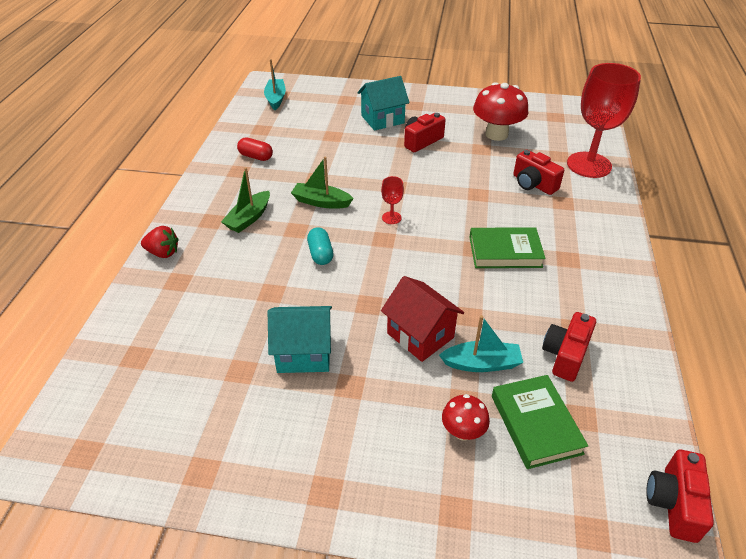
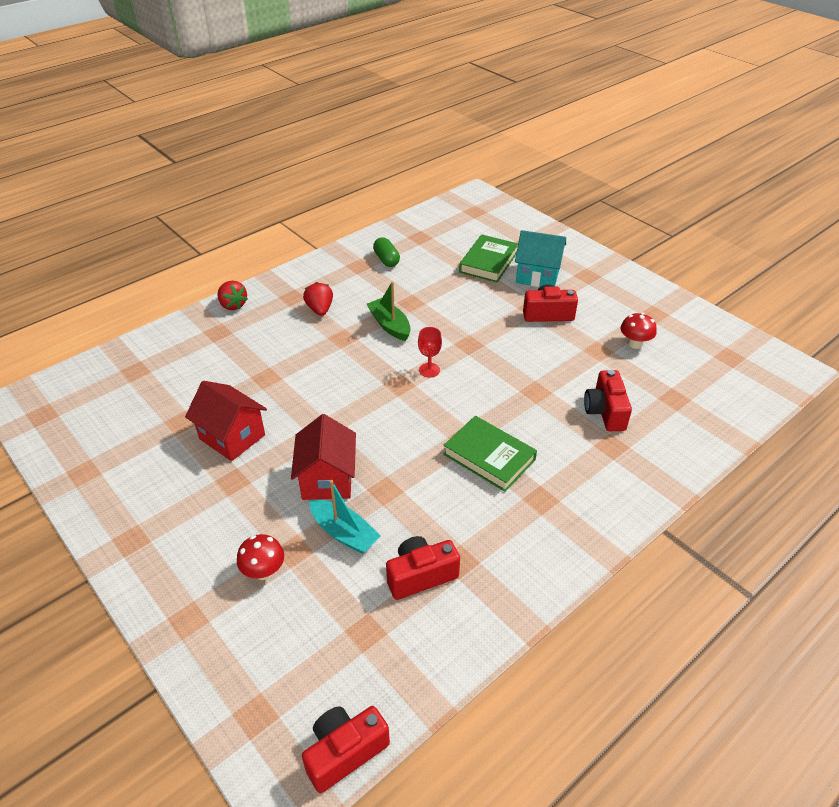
camera: 40 degrees right, 0 degrees up
green boat [221,167,270,233] -> red strawberry [303,282,333,316]
red capsule [237,138,273,161] -> green capsule [373,237,400,267]
turquoise boat [264,59,286,110] -> none
turquoise house [268,306,332,373] -> red house [185,381,267,461]
turquoise capsule [307,227,333,265] -> none
red mushroom [473,82,528,141] -> red mushroom [621,313,657,349], size x0.53
green book [492,375,588,469] -> green book moved to [459,234,518,282]
red goblet [567,63,641,178] -> none

